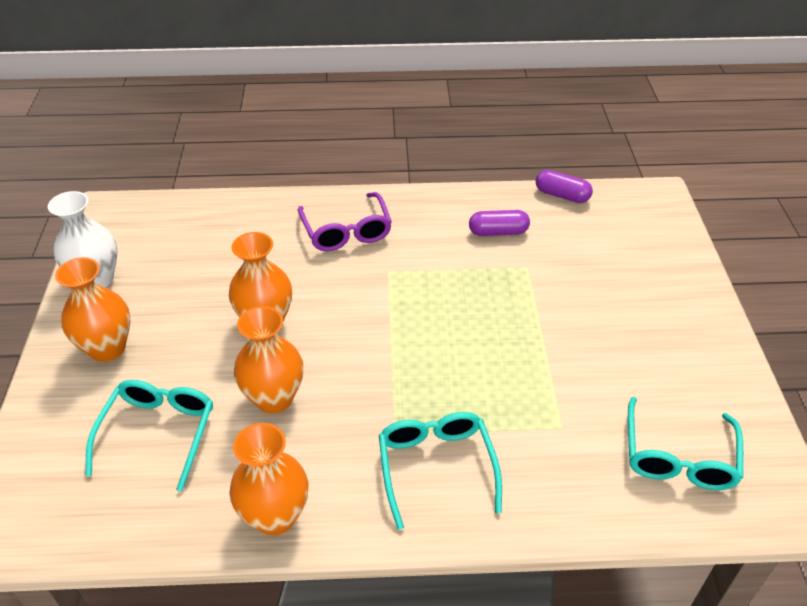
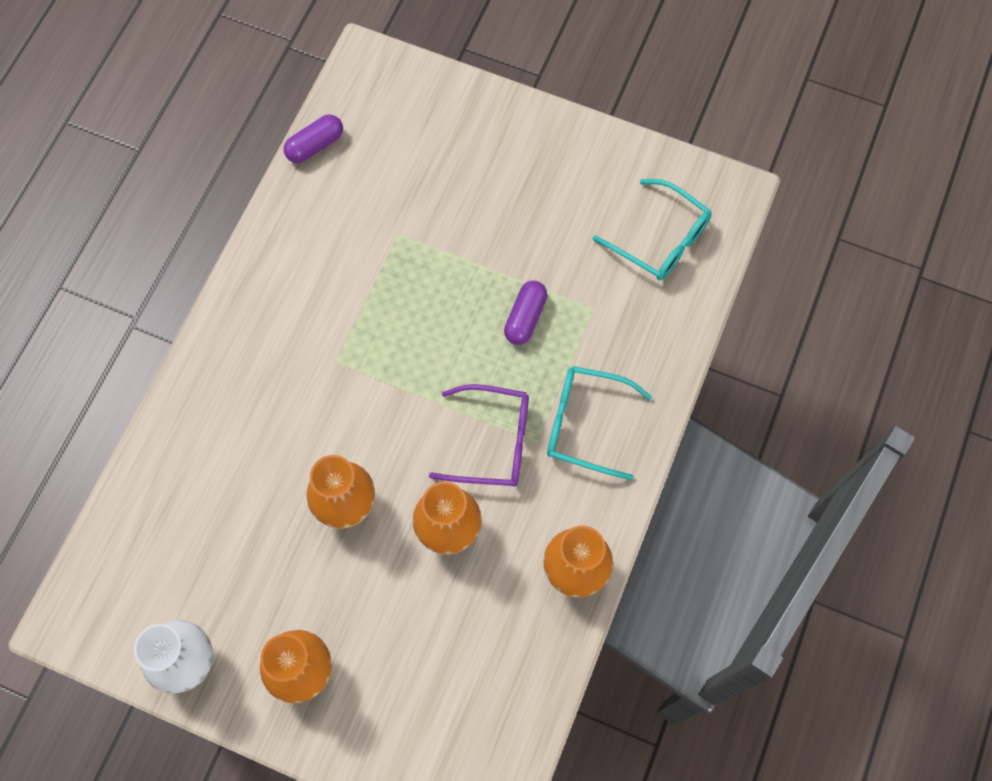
camera: 65 degrees left, 25 degrees up
turquoise glasses [86,380,213,491] -> none
purple glasses [298,192,392,251] -> purple glasses moved to [429,384,529,487]
purple capsule [469,210,530,236] -> purple capsule moved to [504,281,547,345]

